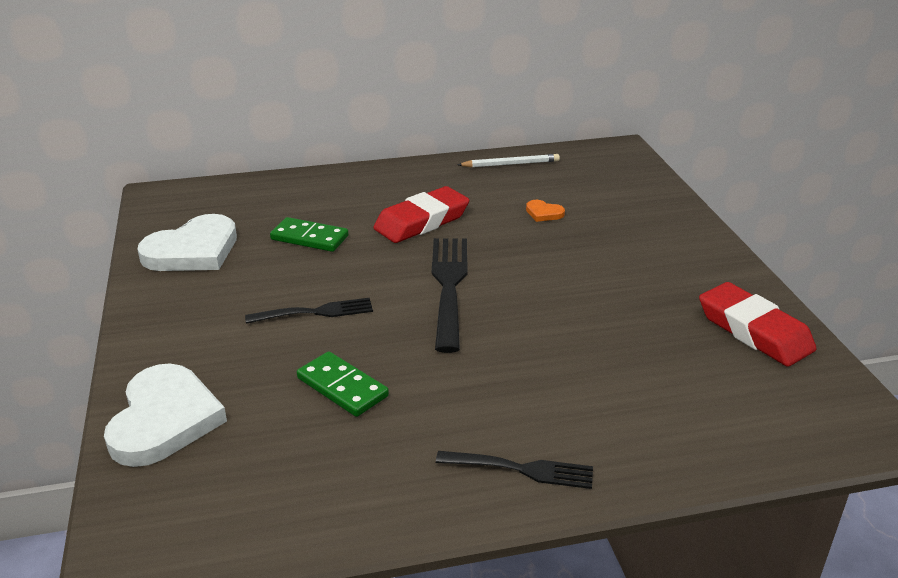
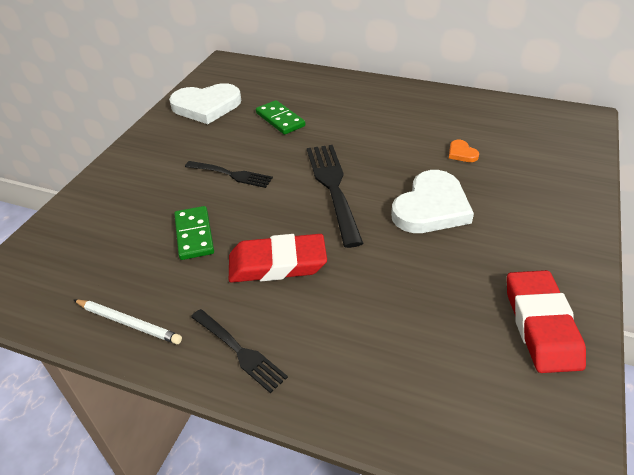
camera: 35 degrees right, 10 degrees up
white heart [104,363,227,467] -> white heart moved to [391,170,474,233]
red eraser [373,186,469,243] -> red eraser moved to [229,234,327,283]
black fork [432,238,467,353] -> black fork turned 45 degrees counterclockwise [307,145,363,248]
white pencil [457,154,560,167] -> white pencil moved to [74,300,182,344]

